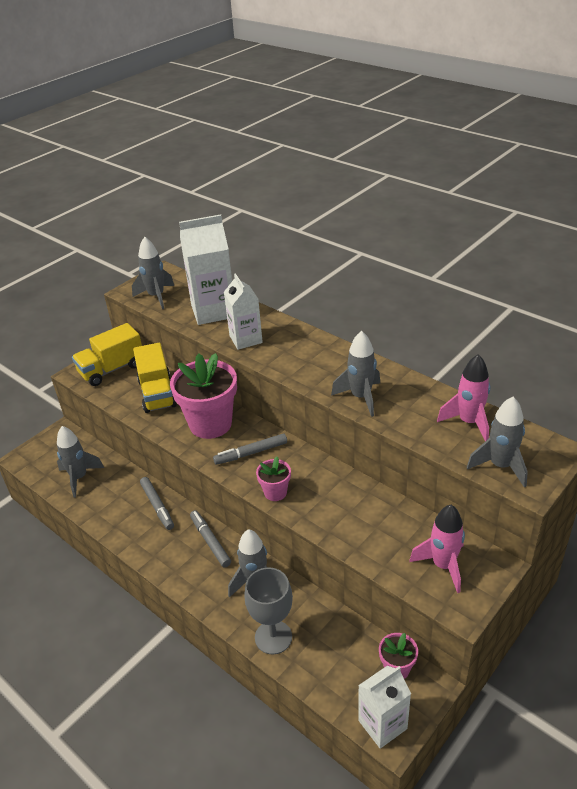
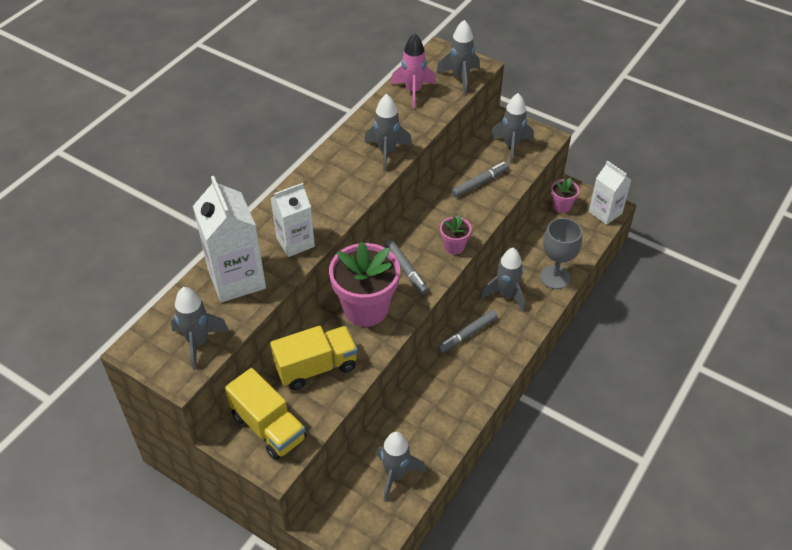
camera: 100 degrees left, 10 degrees up
grey marker [140,477,174,530] -> grey marker moved to [451,162,509,198]
pink rocket [409,505,465,593] -> grey rocket [490,93,534,164]

